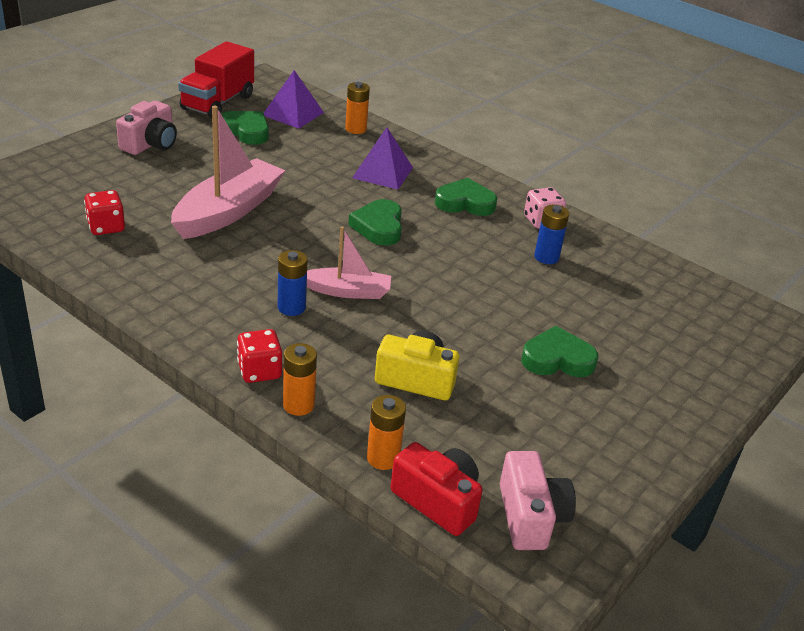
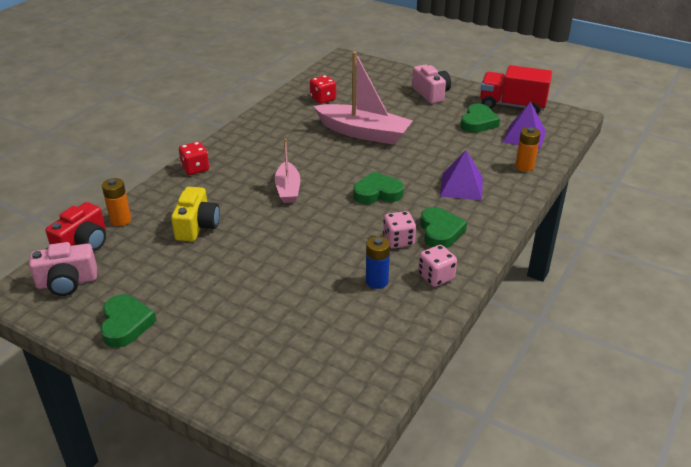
camera: 85 degrees right, 0 degrees up
pink camera [116,101,177,155] -> pink camera turned 135 degrees counterclockwise [412,65,451,104]
blue battery [278,250,308,316] -> none
orange battery [283,343,317,416] -> none
green heart [521,326,598,377] -> green heart moved to [100,294,157,348]
none -> pink dice [383,211,416,249]

